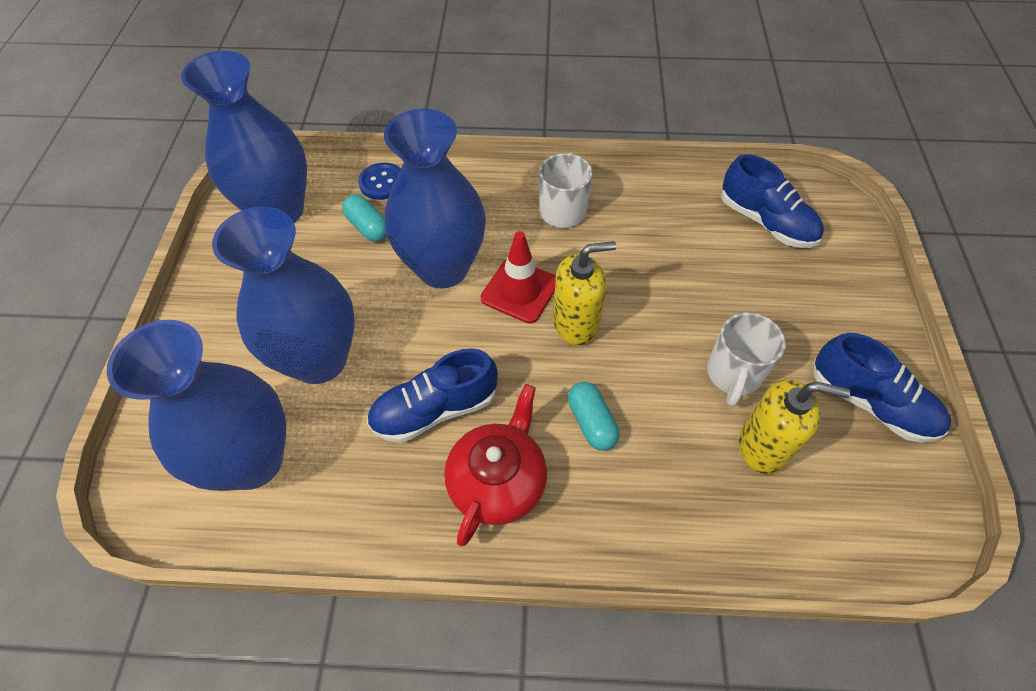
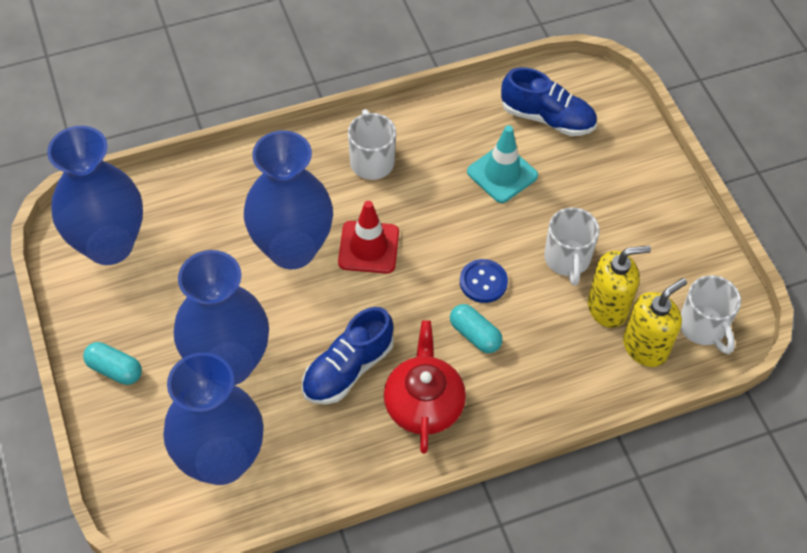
camera: 25 degrees left, 0 degrees up
turquoise capsule [342,194,387,242] -> turquoise capsule moved to [83,342,142,385]
blue button [358,163,401,200] -> blue button moved to [460,259,508,303]
yellow soap dispenser [553,241,616,346] -> yellow soap dispenser moved to [623,278,687,367]
blue shoe [814,333,951,443] -> none
none -> turquoise traffic cone [467,125,538,203]
none -> white mug [680,275,741,354]

